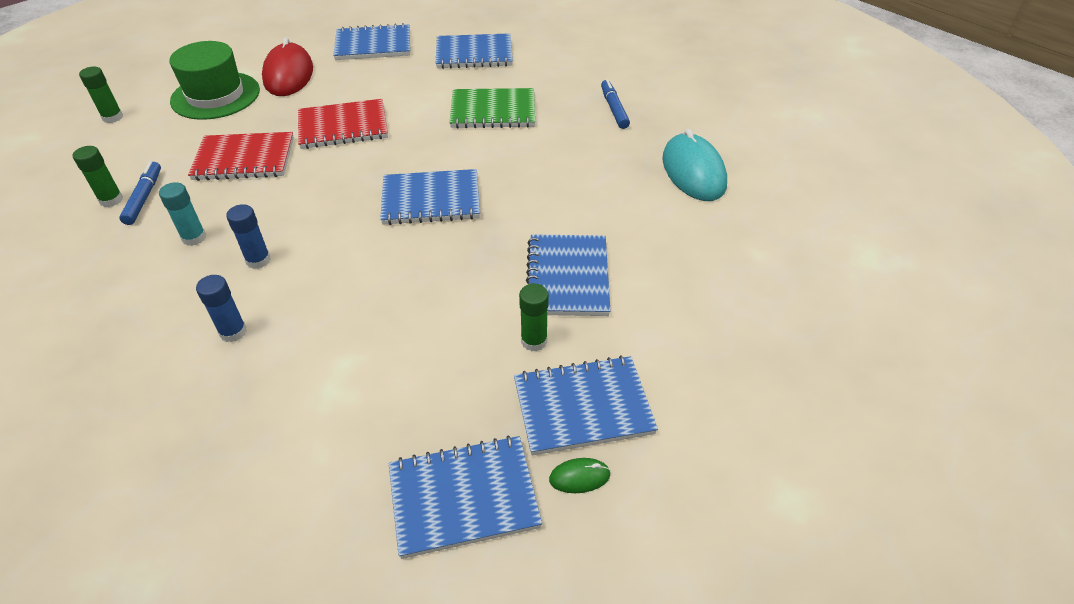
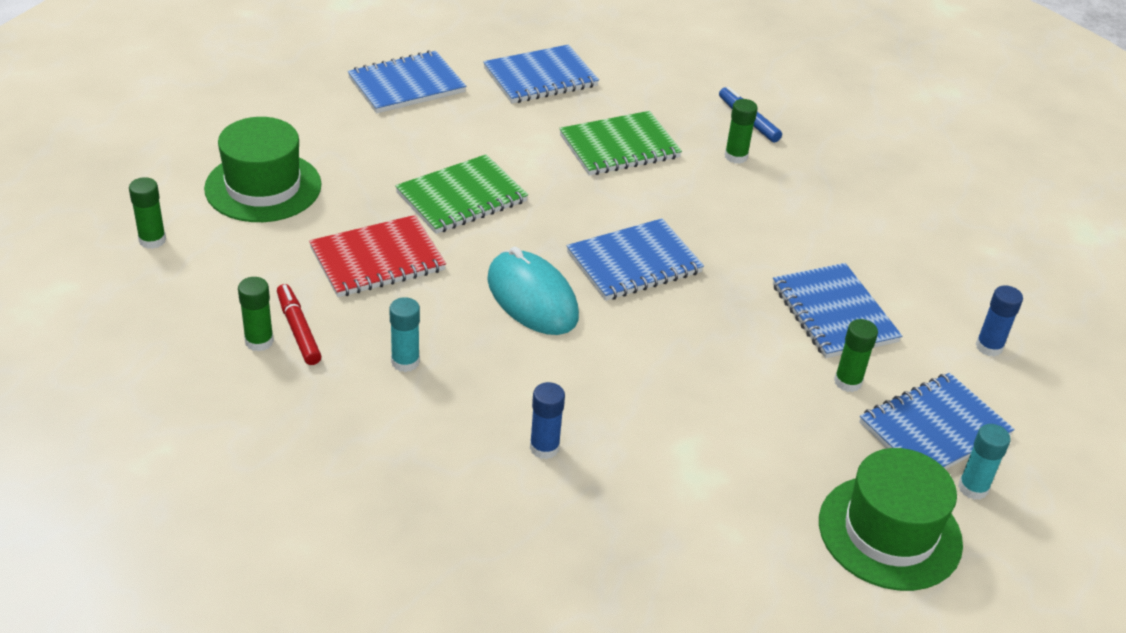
camera: 25 degrees left, 5 degrees down
blue marker [119,162,161,225] -> red marker [277,284,321,365]
blue glue stick [226,204,271,269] -> blue glue stick moved to [975,285,1023,357]
red mouse [262,37,313,96] -> none
red notebook [298,99,388,149] -> green notebook [395,154,528,234]
blue notebook [389,436,542,559] -> green hat [819,448,963,591]
green mouse [549,458,611,493] -> turquoise glue stick [958,424,1011,500]
turquoise mouse [662,129,727,201] -> turquoise mouse moved to [487,247,579,335]
none -> green glue stick [725,99,758,164]

